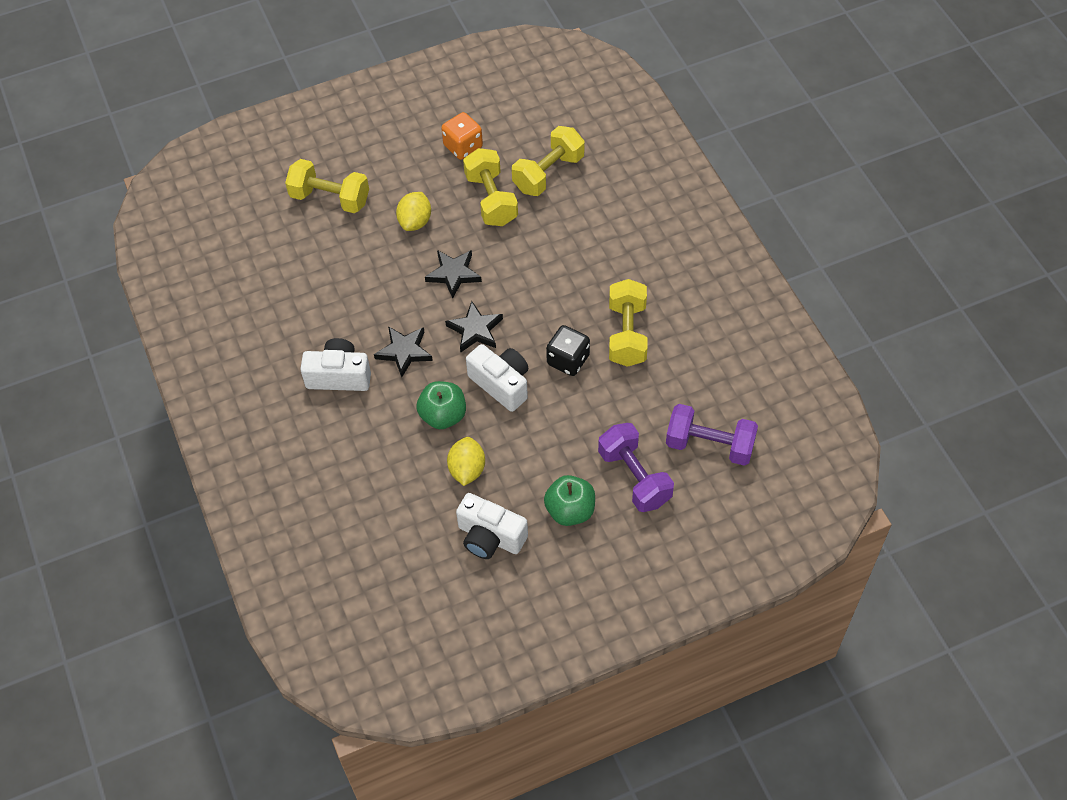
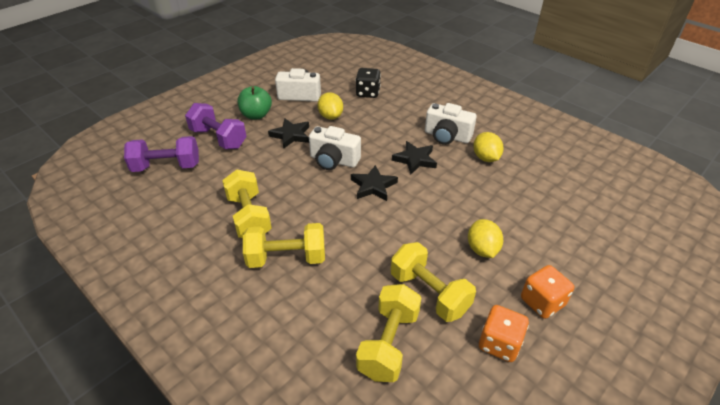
camera: 155 degrees right, 15 degrees down
yellow dumbbell [285,159,369,213] -> yellow dumbbell moved to [243,223,325,268]
white camera [300,338,371,391] -> white camera turned 45 degrees clockwise [425,103,477,145]
green apple [416,381,466,429] -> none
black star [425,250,482,298] -> black star moved to [268,118,309,149]
black dice [546,325,590,376] -> black dice moved to [356,68,381,98]
none -> yellow lemon [473,132,504,162]
none -> orange dice [521,265,575,319]

